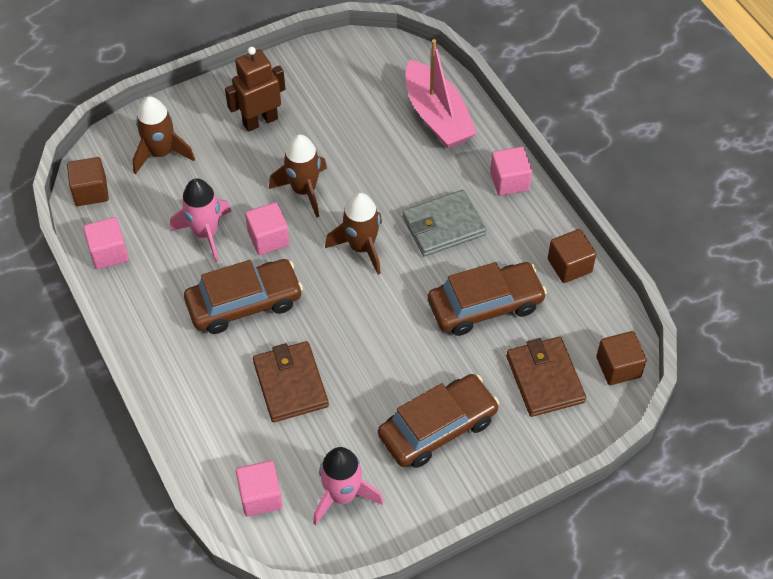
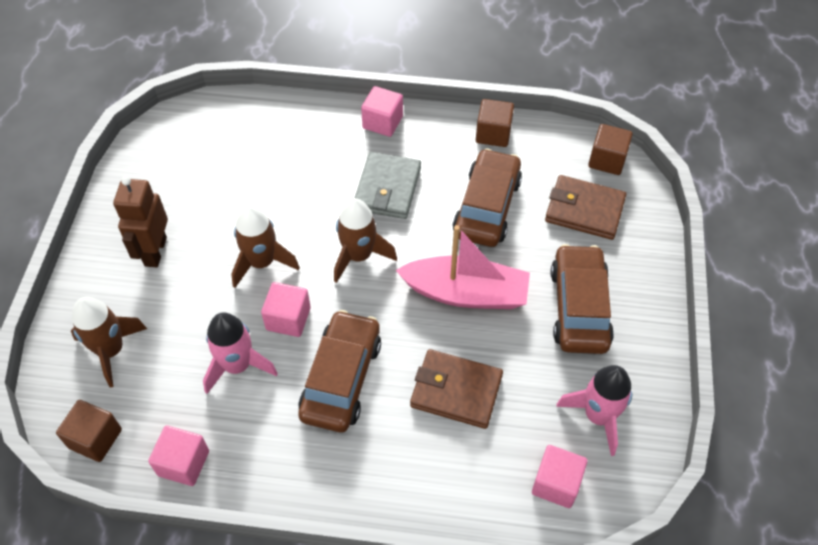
camera: 55 degrees left, 0 degrees up
pink boat [406,39,477,148] -> pink boat moved to [396,225,530,309]

